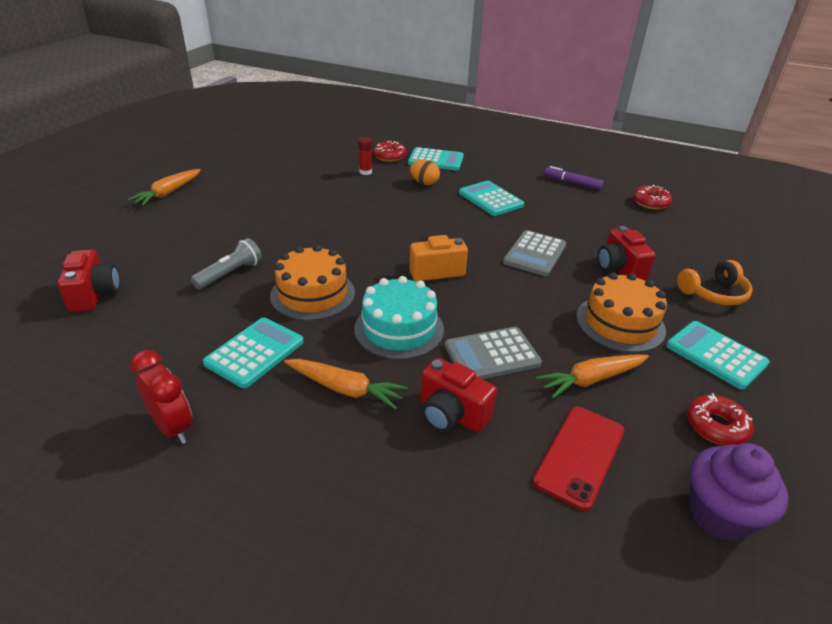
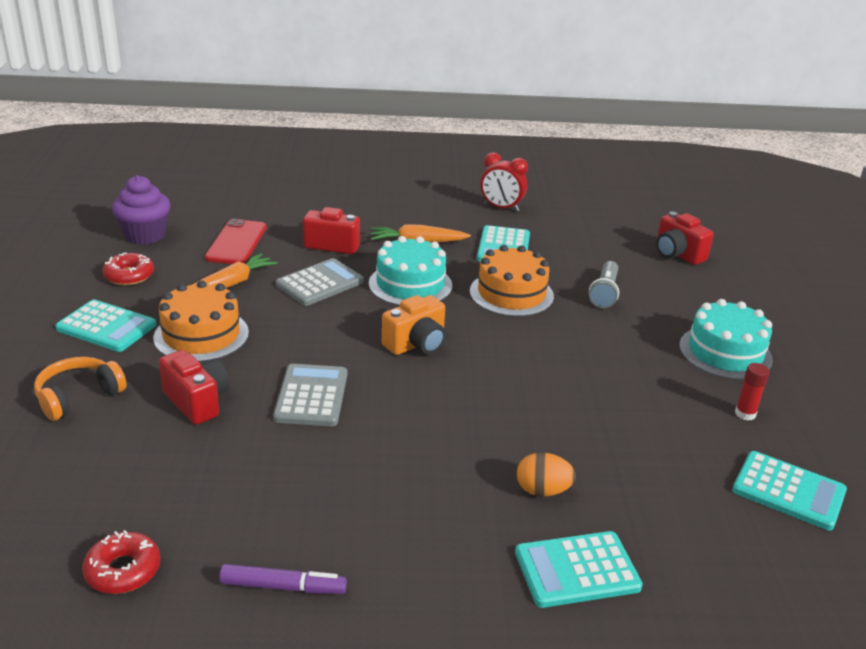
camera: 155 degrees right, 5 degrees down
orange carrot [128,169,201,206] -> none
red glue stick [358,137,372,175] -> red glue stick moved to [735,363,770,420]
red donut [373,141,407,162] -> none
turquoise calculator [459,181,524,216] -> turquoise calculator moved to [732,451,847,530]
none -> turquoise cake [679,299,773,380]

